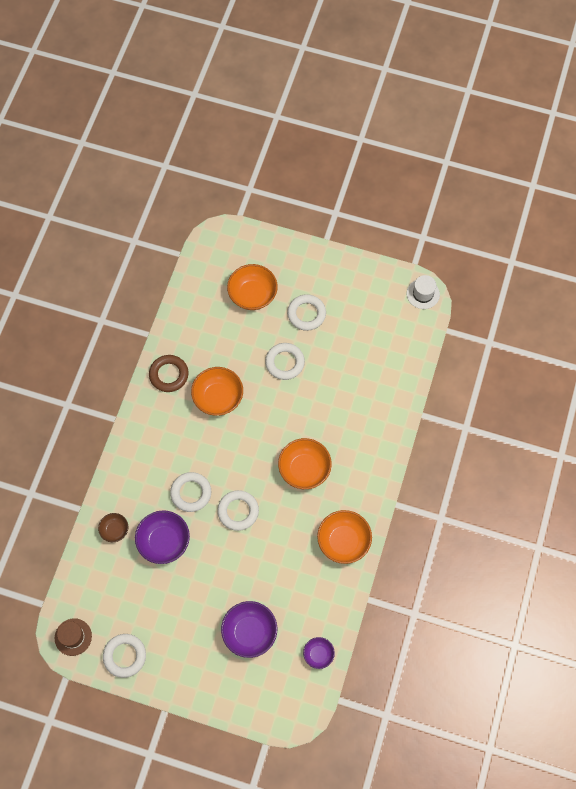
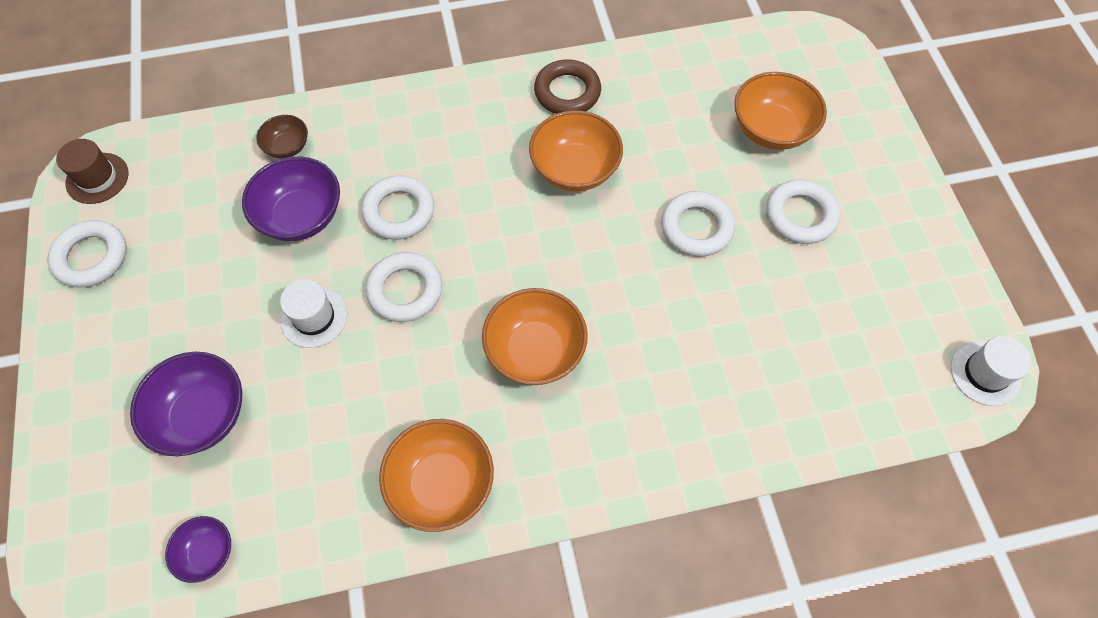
camera: 60 degrees right, 5 degrees down
none -> white hat [280,279,348,348]

